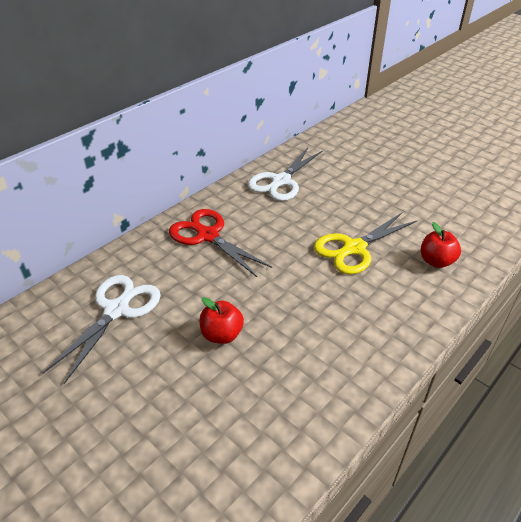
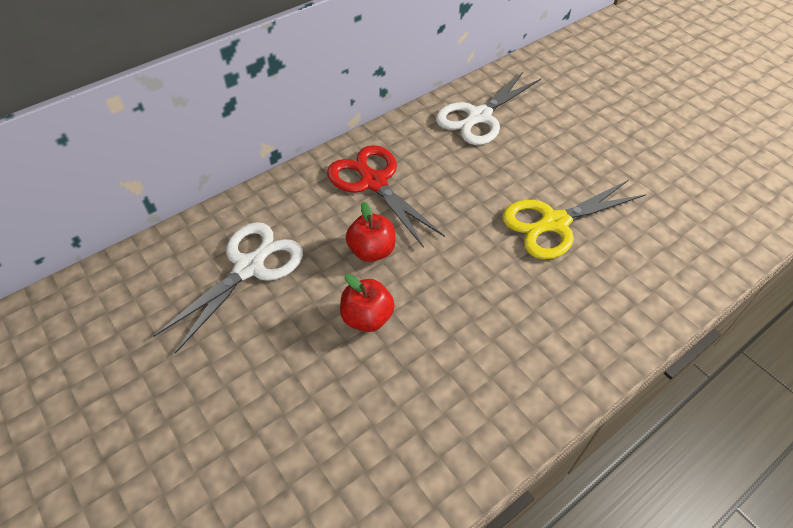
camera: 10 degrees right, 10 degrees up
red apple [421,222,461,268] -> red apple moved to [346,202,395,262]

